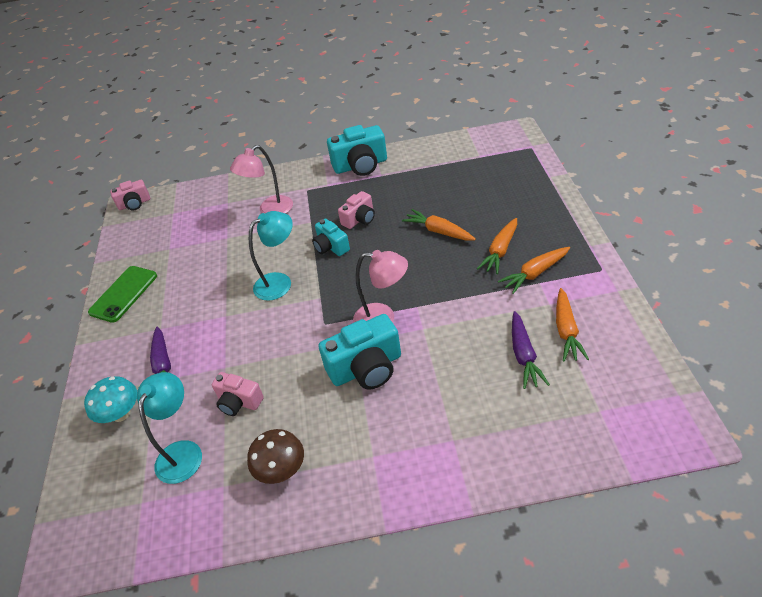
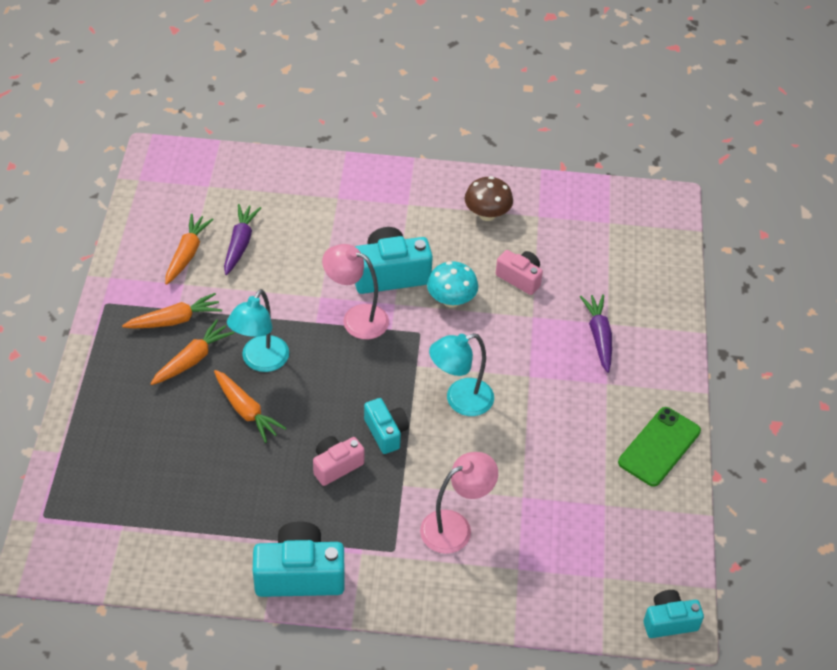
camera: 175 degrees left, 5 degrees up
turquoise mushroom [84,376,137,423] -> turquoise mushroom moved to [427,261,478,308]
pink camera [110,180,150,210] -> turquoise camera [644,590,704,638]
turquoise lamp [137,372,202,484] -> turquoise lamp moved to [227,289,289,372]

